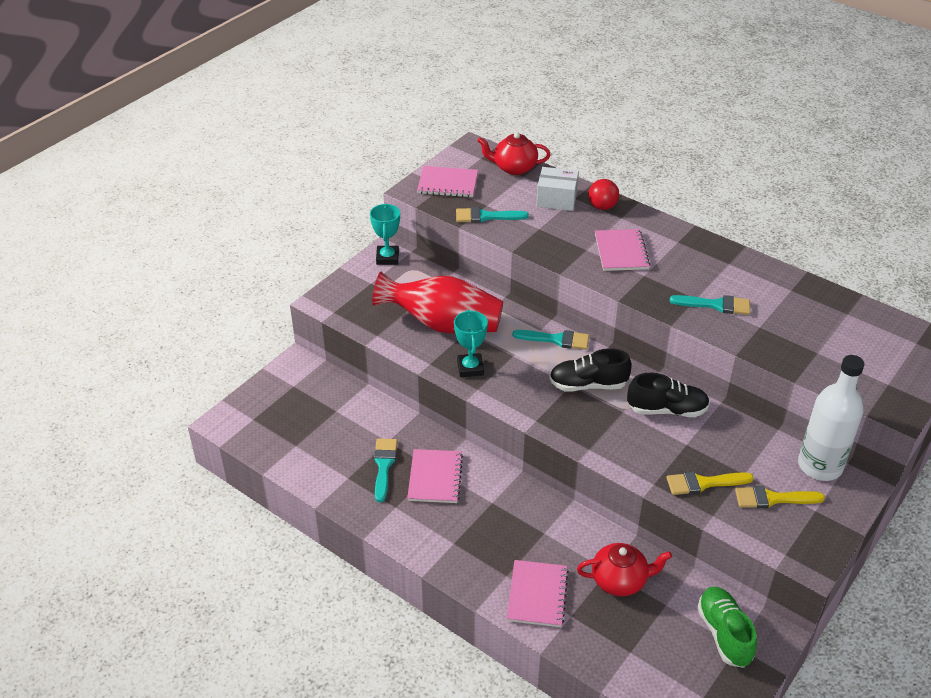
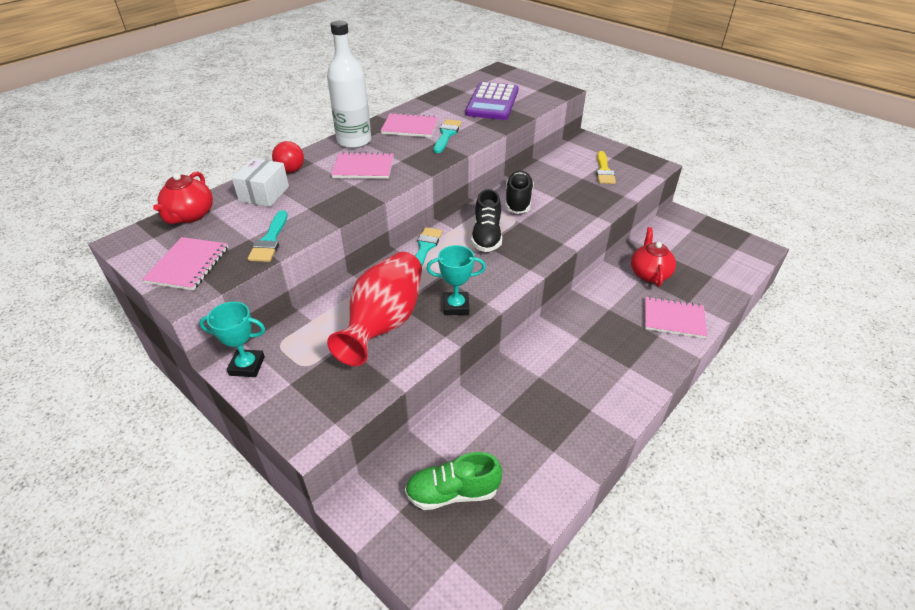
camera: 85 degrees left, 0 degrees up
turquoise brush [374,438,397,502] -> none
pink notebook [407,449,463,503] -> pink notebook moved to [381,112,438,137]
yellow brush [666,472,754,495] -> none
green shoe [697,587,757,668] -> green shoe moved to [405,452,502,510]
white bottle [798,355,864,481] -> white bottle moved to [327,21,371,149]
none -> purple calculator [465,82,519,120]

